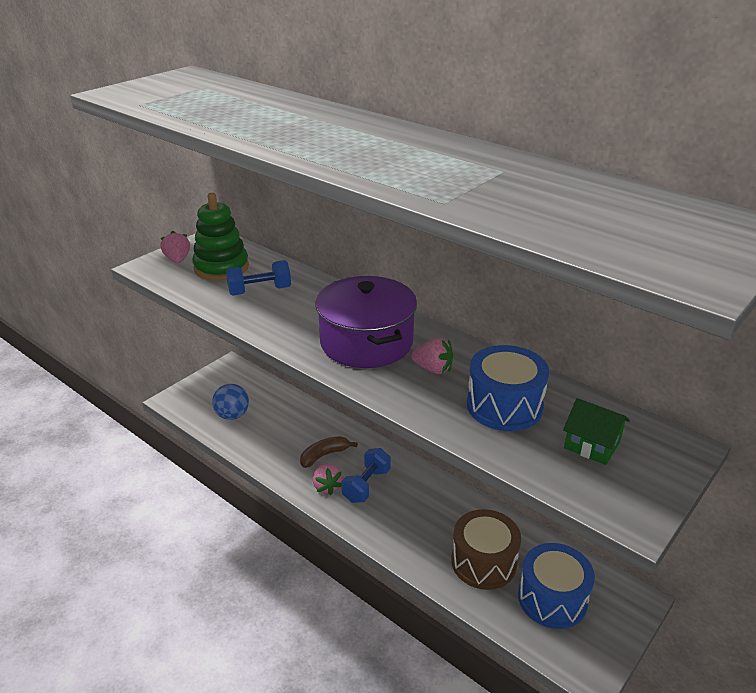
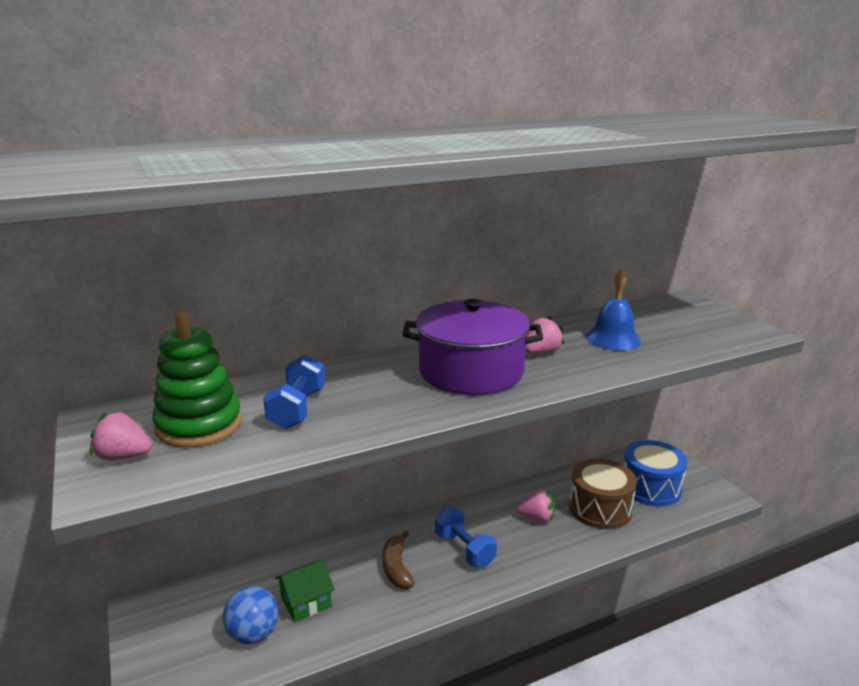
camera: 65 degrees left, 10 degrees down
pink strawberry [313,464,342,495] -> pink strawberry moved to [517,489,555,522]
blue drum [467,345,549,431] -> blue bell [586,269,641,351]
green house [563,398,630,465] -> green house moved to [275,559,335,622]

